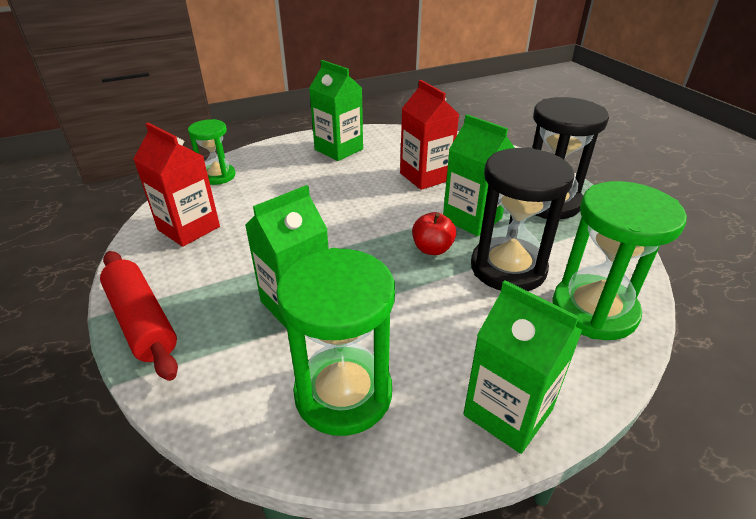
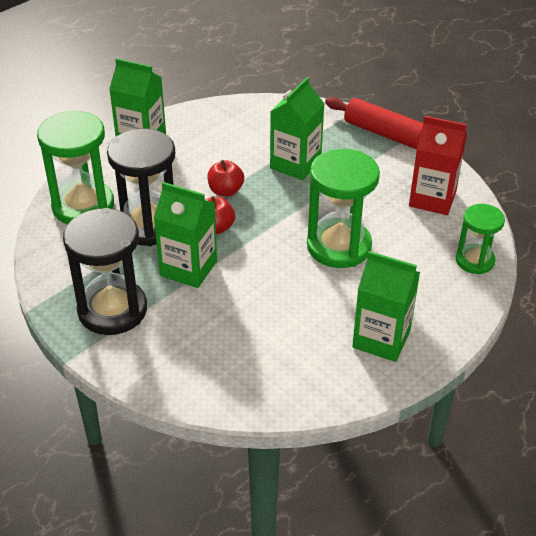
camera: 160 degrees right, 5 degrees up
green hourglass [276,248,395,436] -> green hourglass moved to [307,149,380,268]
red carton [400,80,459,190] -> none
none -> red apple [207,160,244,197]

